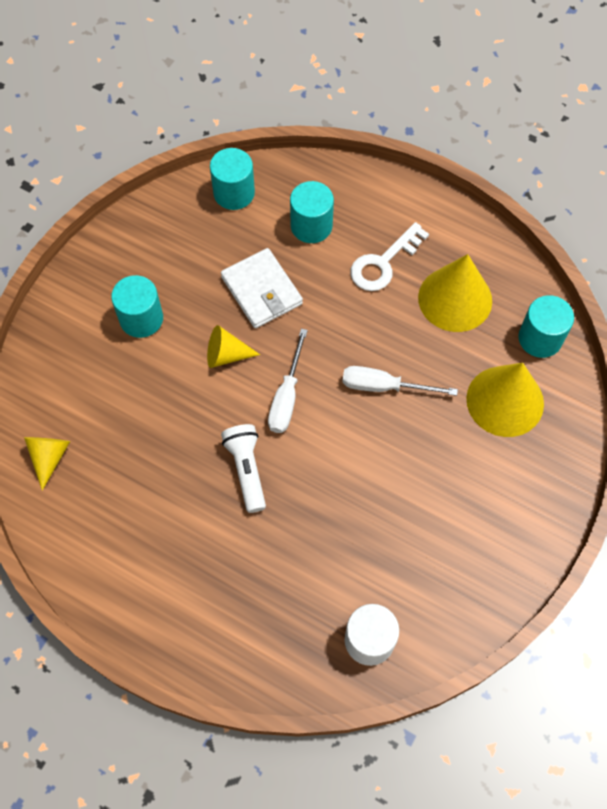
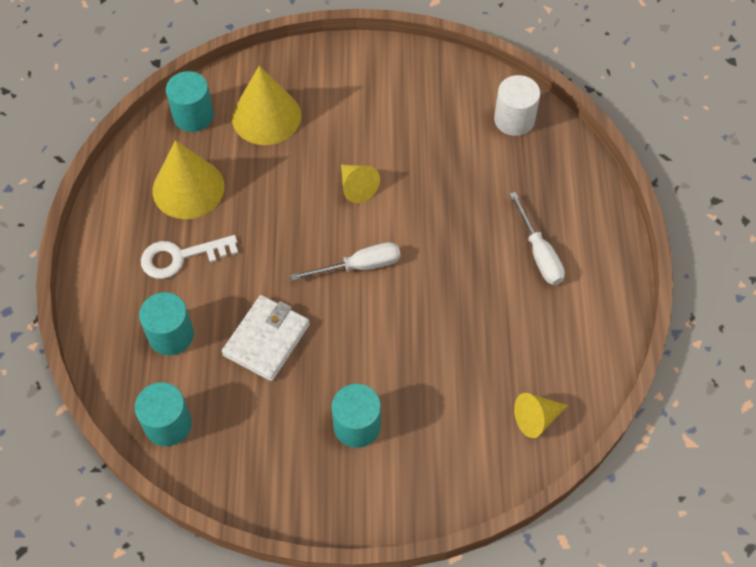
camera: 120 degrees left, 5 degrees down
yellow cone [207,325,260,368] -> yellow cone moved to [341,164,380,203]
white flashlight [221,424,266,513] -> none
white screwdriver [342,366,458,396] -> white screwdriver moved to [509,192,565,285]
white key [350,222,429,291] -> white key turned 150 degrees clockwise [141,235,238,279]

